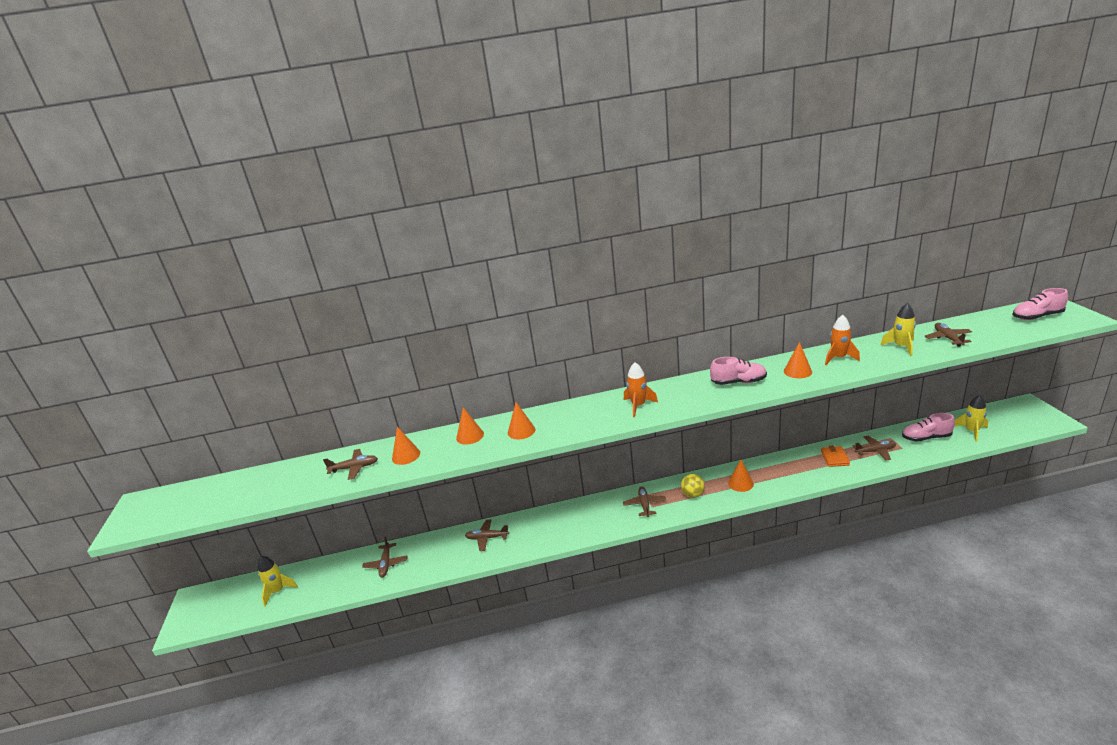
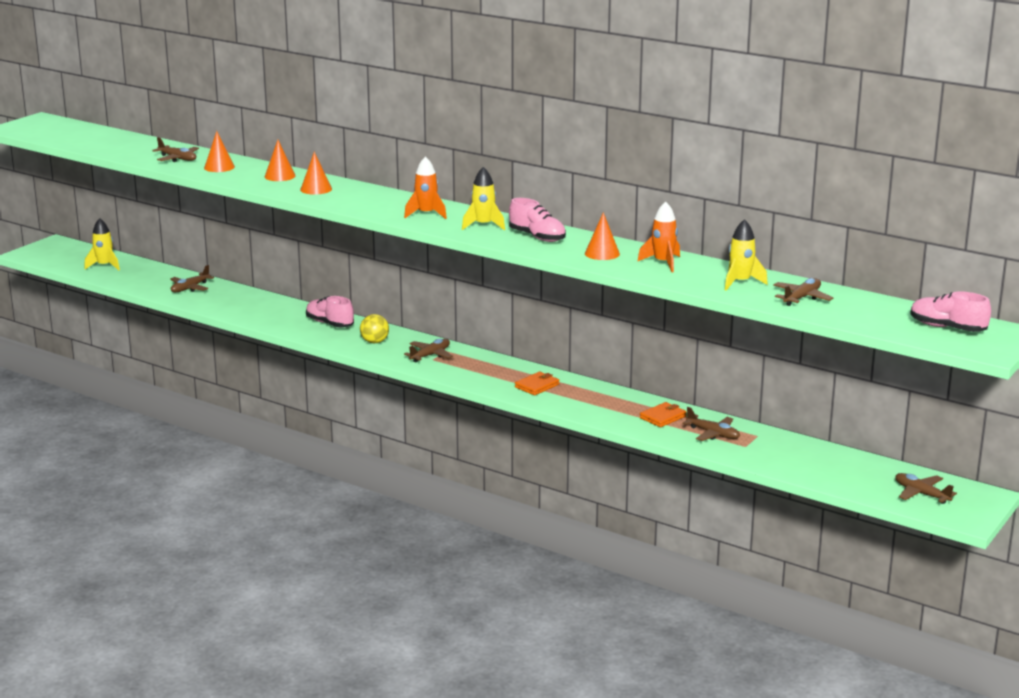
camera: 40 degrees right, 5 degrees down
brown plane [465,519,509,551] -> brown plane moved to [895,473,957,504]
yellow ball [681,474,705,498] -> yellow ball moved to [360,314,389,343]
orange cone [728,460,754,492] -> orange wallet [515,372,560,395]
pink shoe [902,413,955,442] -> pink shoe moved to [306,296,354,327]
yellow rocket [955,395,988,442] -> yellow rocket moved to [462,167,505,230]

